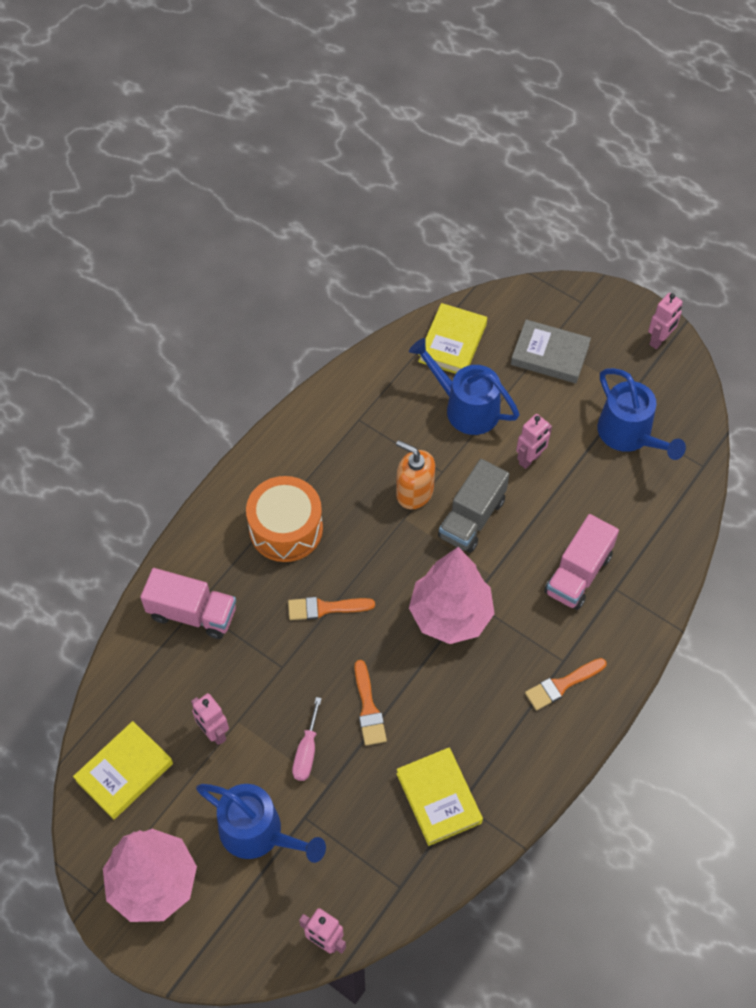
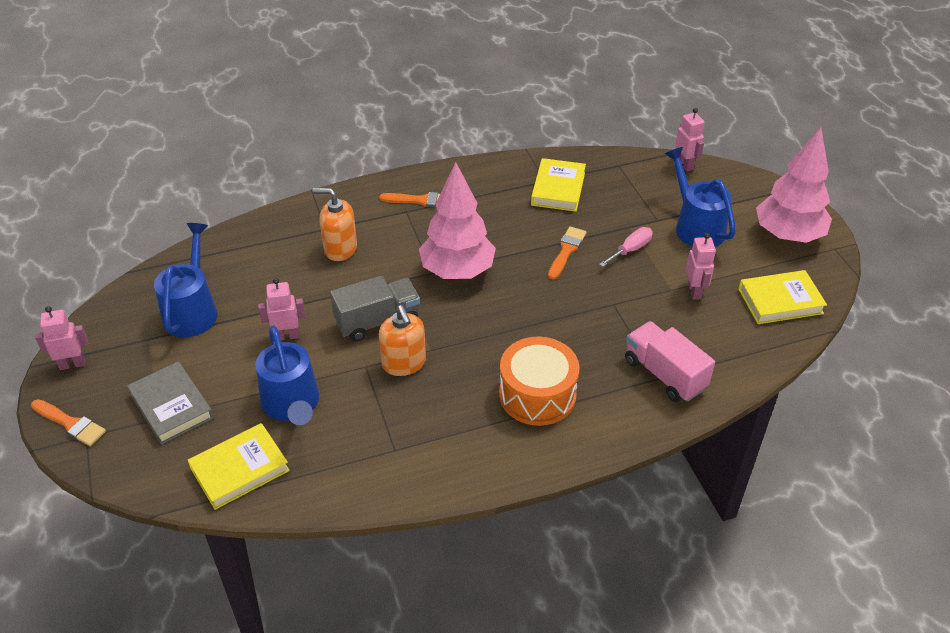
camera: 145 degrees left, 15 degrees down
orange brush [288,597,375,620] -> orange brush moved to [31,399,106,446]
pink truck [544,514,619,610] -> orange soap dispenser [312,188,357,261]

